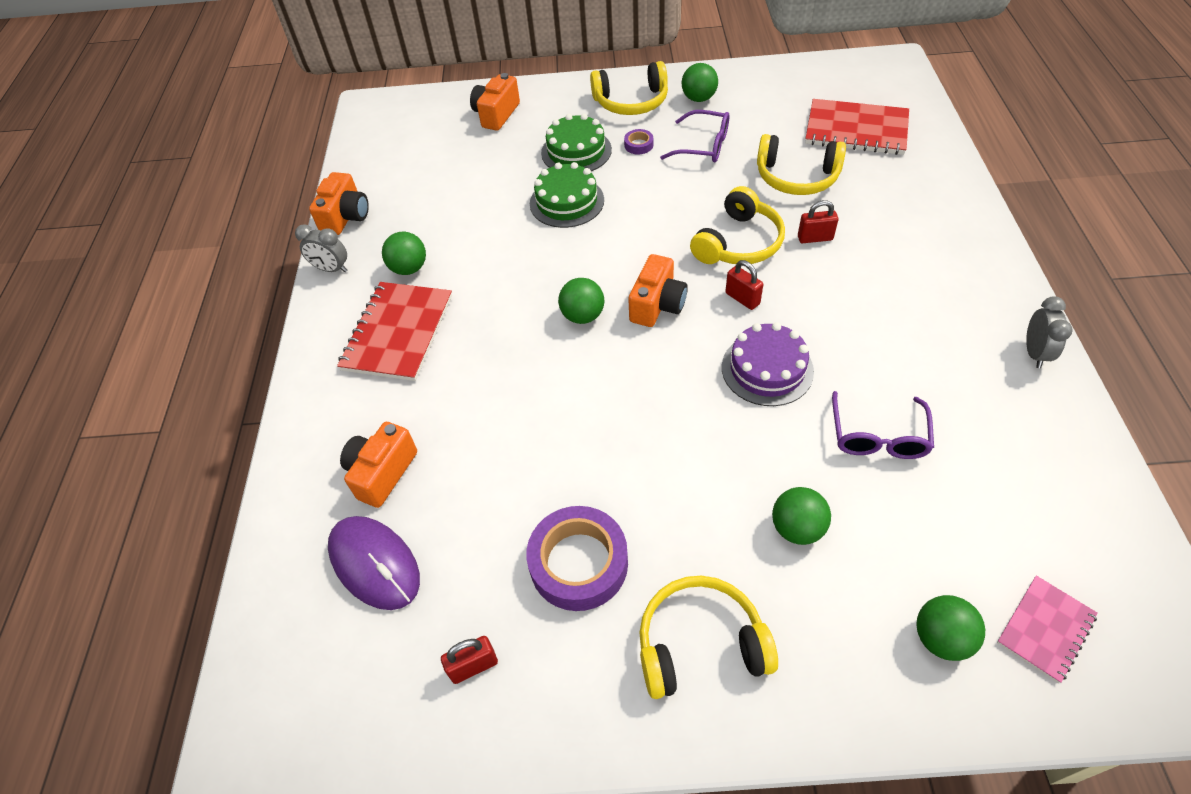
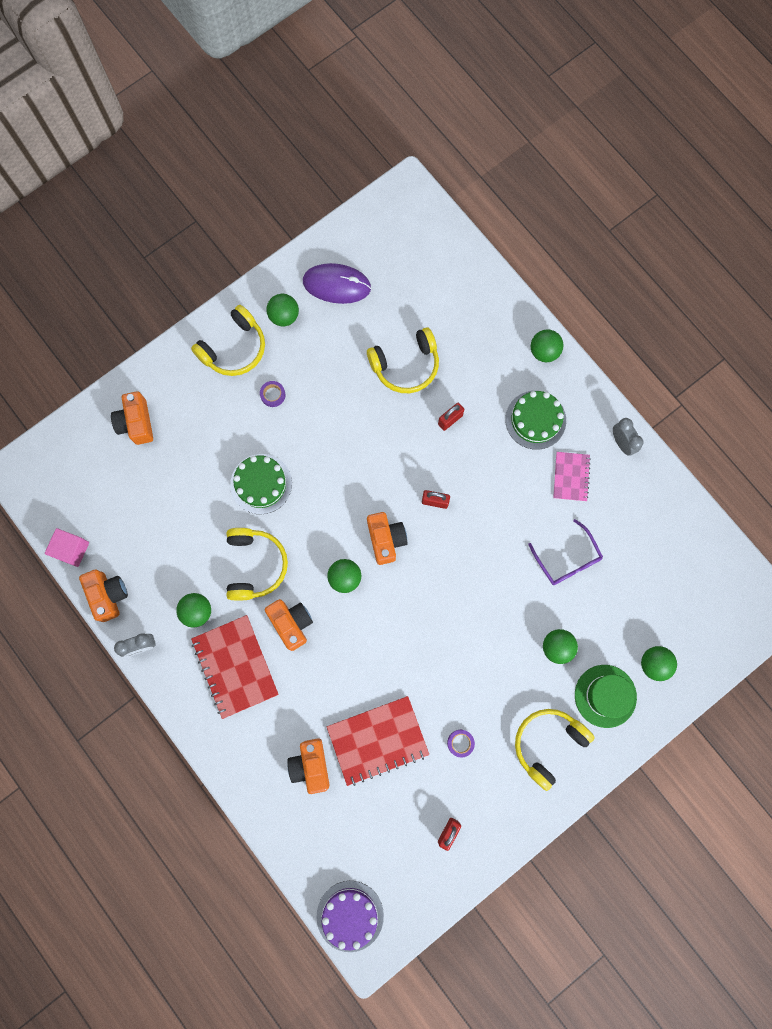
camera: 40 degrees left, 25 degrees up
purple mouse [328,516,420,610] -> purple mouse moved to [303,263,371,304]
purple tape [526,506,628,611] -> purple tape [447,730,475,758], size x0.44
green cake [541,114,612,171] -> green cake moved to [505,391,566,450]
purple glasses [660,110,729,163] -> none
yellow headphones [690,186,785,264] -> yellow headphones moved to [226,528,288,600]
purple cake [722,322,814,406] -> purple cake moved to [317,881,384,952]
red notebook [805,99,909,155] -> red notebook moved to [327,696,429,786]
pink notebook [997,576,1098,683] -> pink notebook moved to [553,452,591,502]
none -> pink cube [45,528,89,567]
none -> orange camera [265,599,313,651]
none -> green ball [531,329,564,362]
none -> green hat [575,665,637,728]

